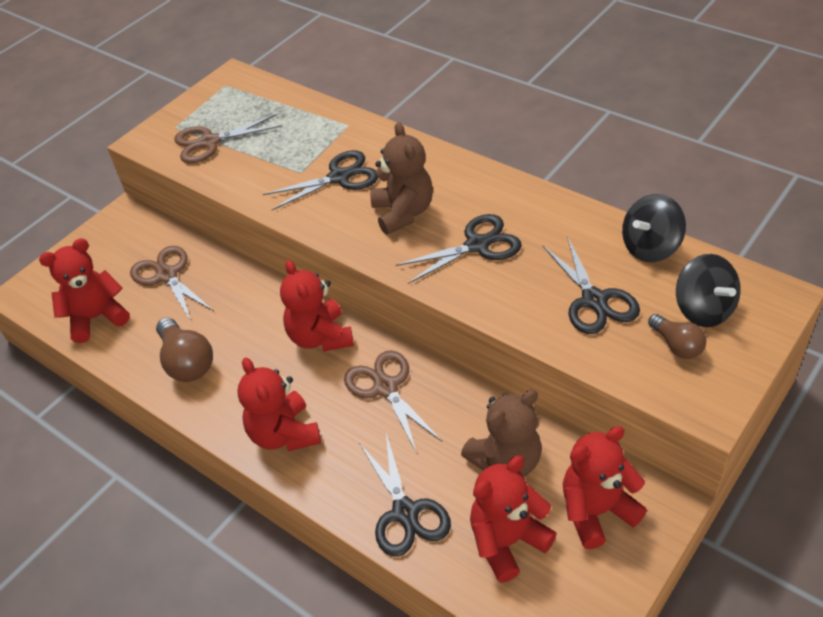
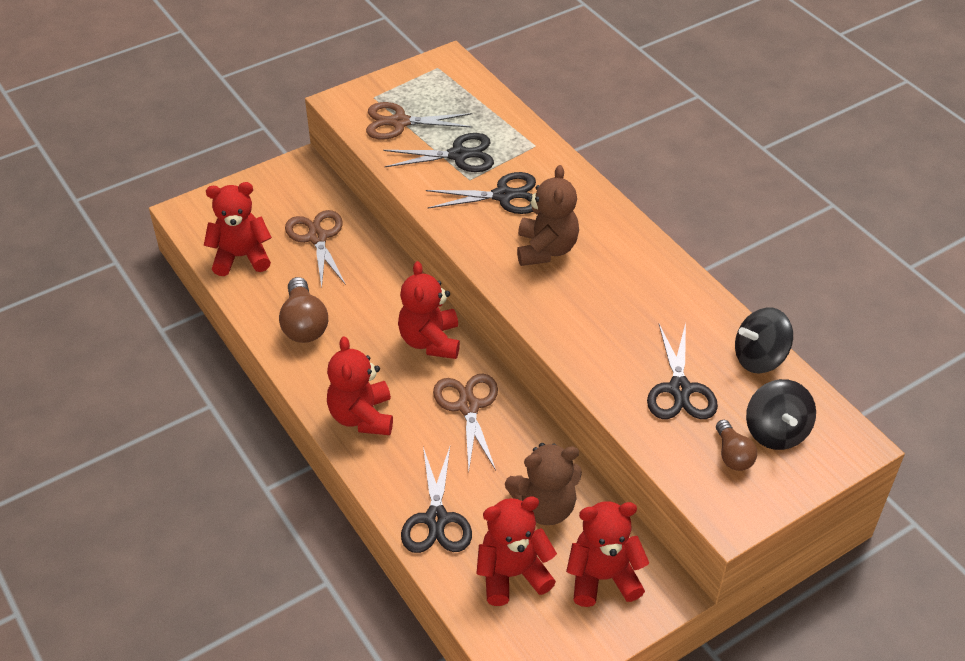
camera: 15 degrees right, 0 degrees up
black scissors [396,214,522,284] -> black scissors moved to [383,133,494,172]

